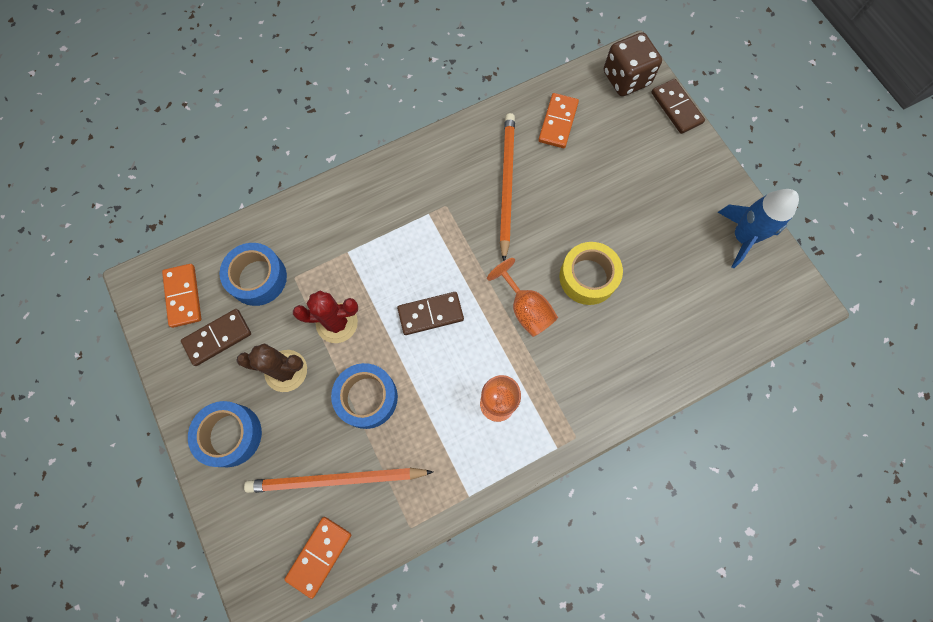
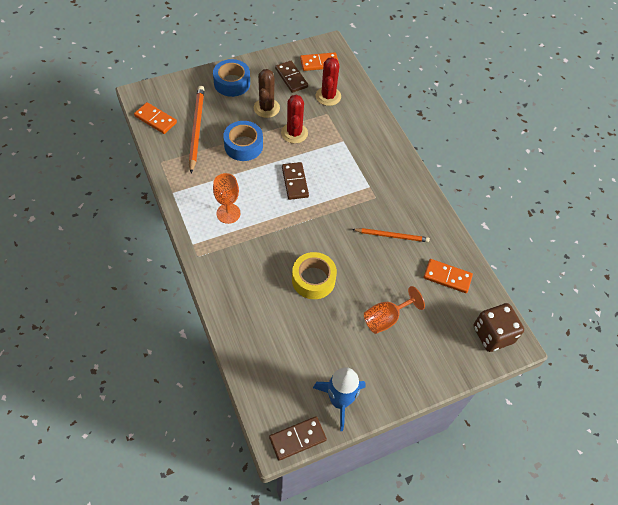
camera: 90 degrees right, 15 degrees down
blue tape [219,243,287,306] -> red cactus [316,57,341,106]
orange goblet [487,258,558,337] -> orange goblet moved to [364,286,425,334]
orange pencil [500,113,515,261] -> orange pencil [352,228,430,242], size x0.64
brown domino [651,79,705,134] -> brown domino moved to [269,416,327,461]

